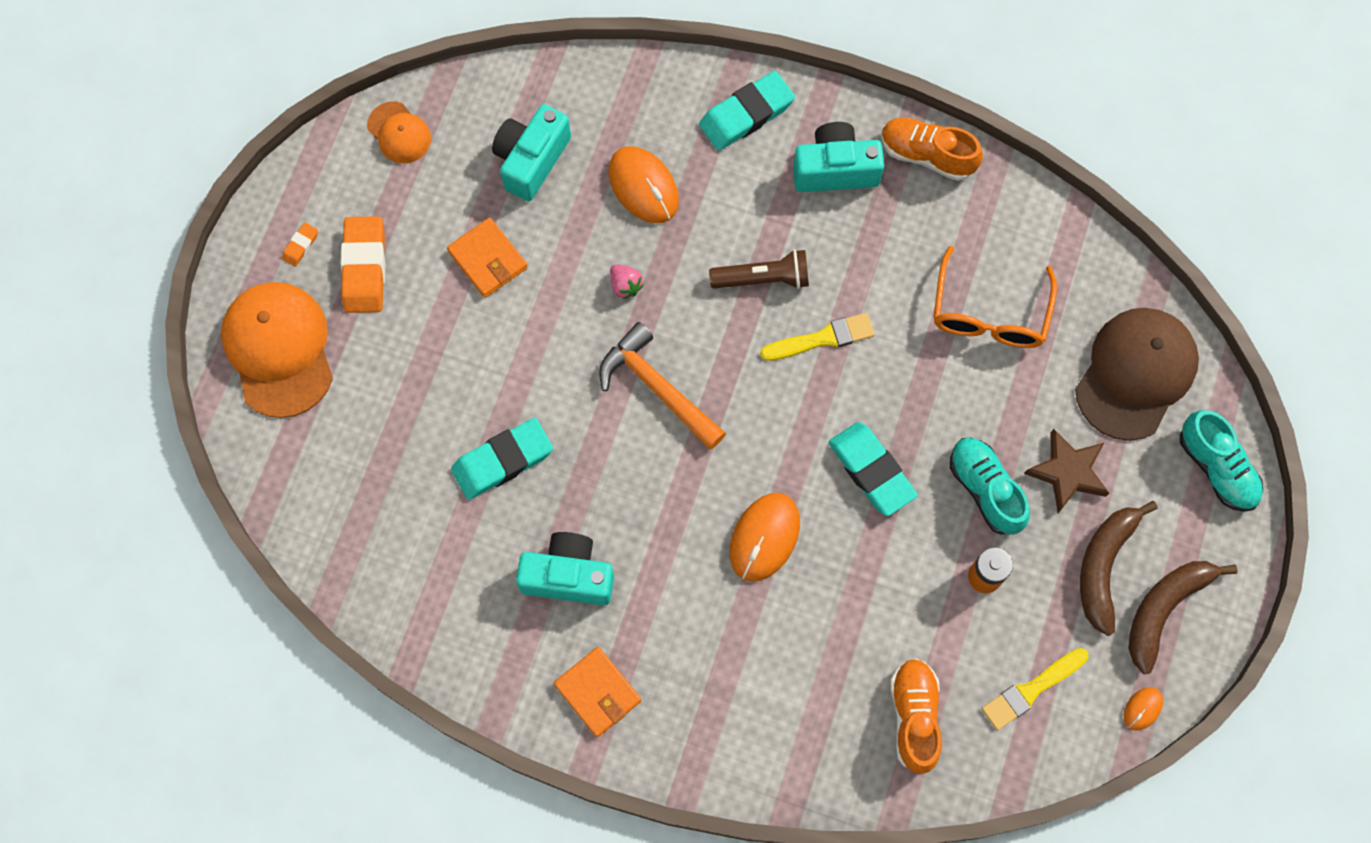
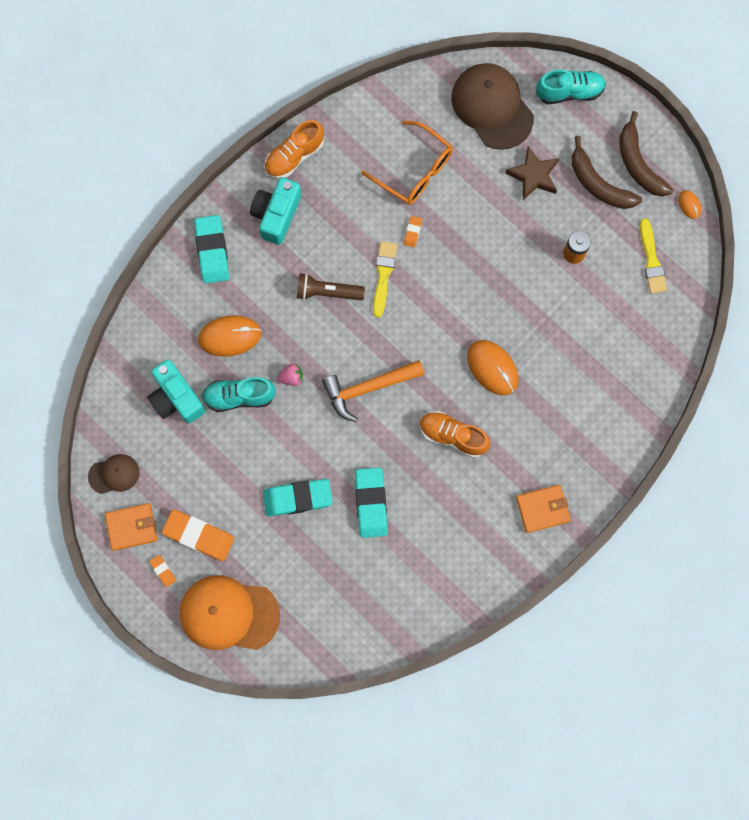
camera: 65 degrees left, 5 degrees up
orange cap [367,102,431,163] -> brown cap [88,454,139,494]
orange wallet [447,218,528,298] -> orange wallet moved to [105,503,157,551]
turquoise camera [516,532,614,605] -> none
brown flashlight [709,249,809,289] -> brown flashlight turned 105 degrees counterclockwise [297,273,365,300]
turquoise eraser [829,422,918,516] -> turquoise eraser moved to [263,479,332,517]
orange shoe [890,658,942,774] -> orange shoe moved to [420,411,490,458]
turquoise shoe [950,438,1030,535] -> turquoise shoe moved to [202,377,276,412]
none -> orange eraser [404,216,422,247]

